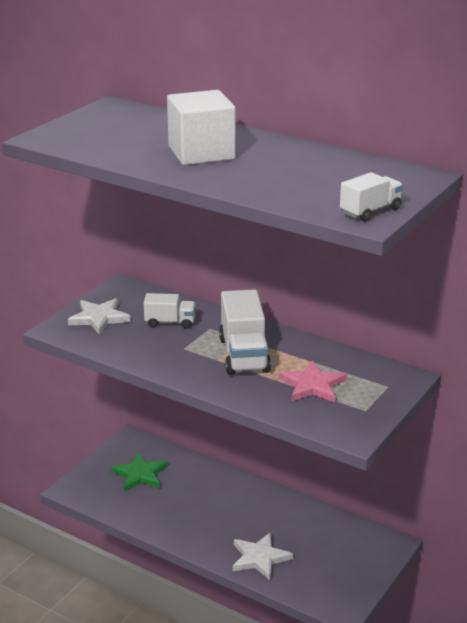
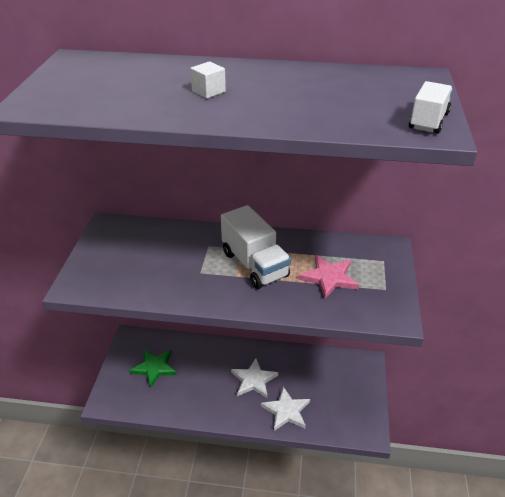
camera: 25 degrees left, 10 degrees up
white star [68,298,131,335] -> white star moved to [231,358,278,398]
white truck [144,293,196,329] -> none
white cube [167,90,236,165] -> white cube [190,61,226,99], size x0.44

